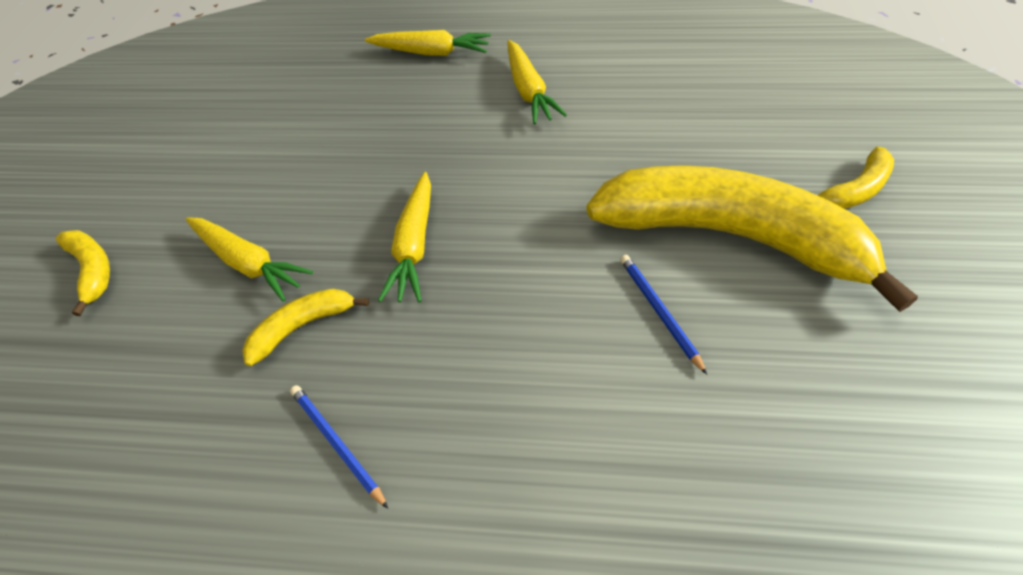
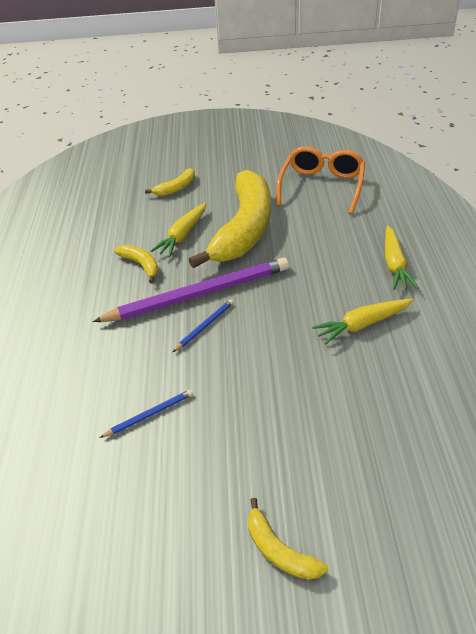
camera: 80 degrees right, 10 degrees down
blue pencil [290,385,388,509] -> blue pencil moved to [173,299,234,352]
yellow carrot [378,172,431,302] -> purple pencil [92,257,289,322]
yellow banana [586,165,918,312] -> yellow banana moved to [189,170,271,268]
none -> orange glasses [276,146,365,214]

